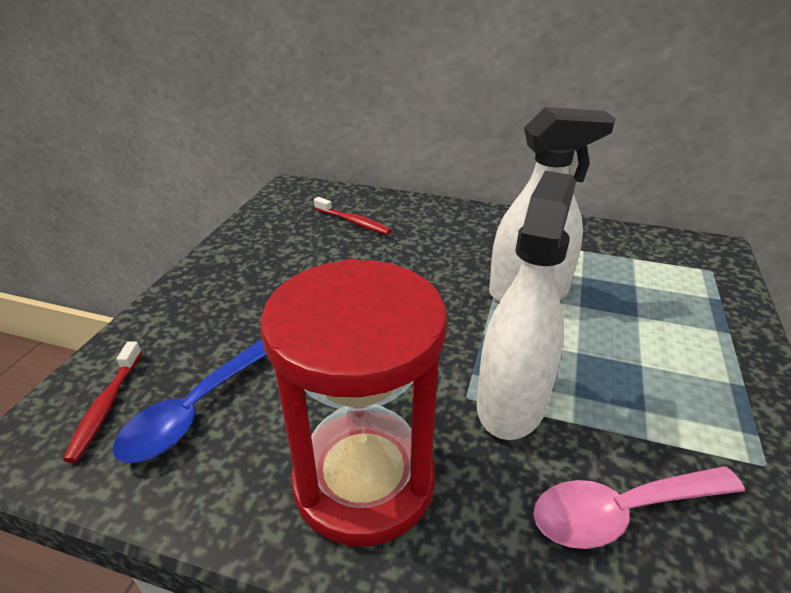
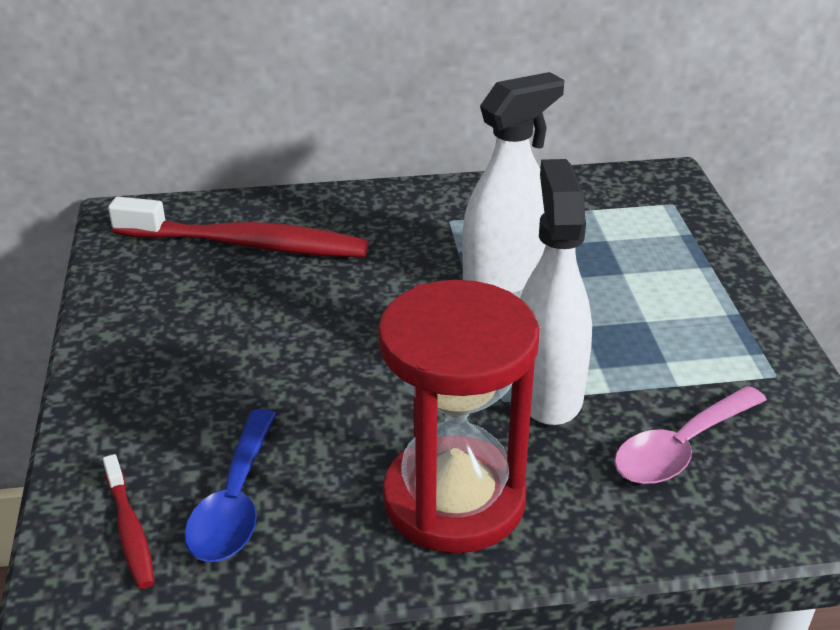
camera: 25 degrees left, 0 degrees up
red toothbrush [314,197,391,235] -> red toothbrush [108,197,369,258], size x2.08

